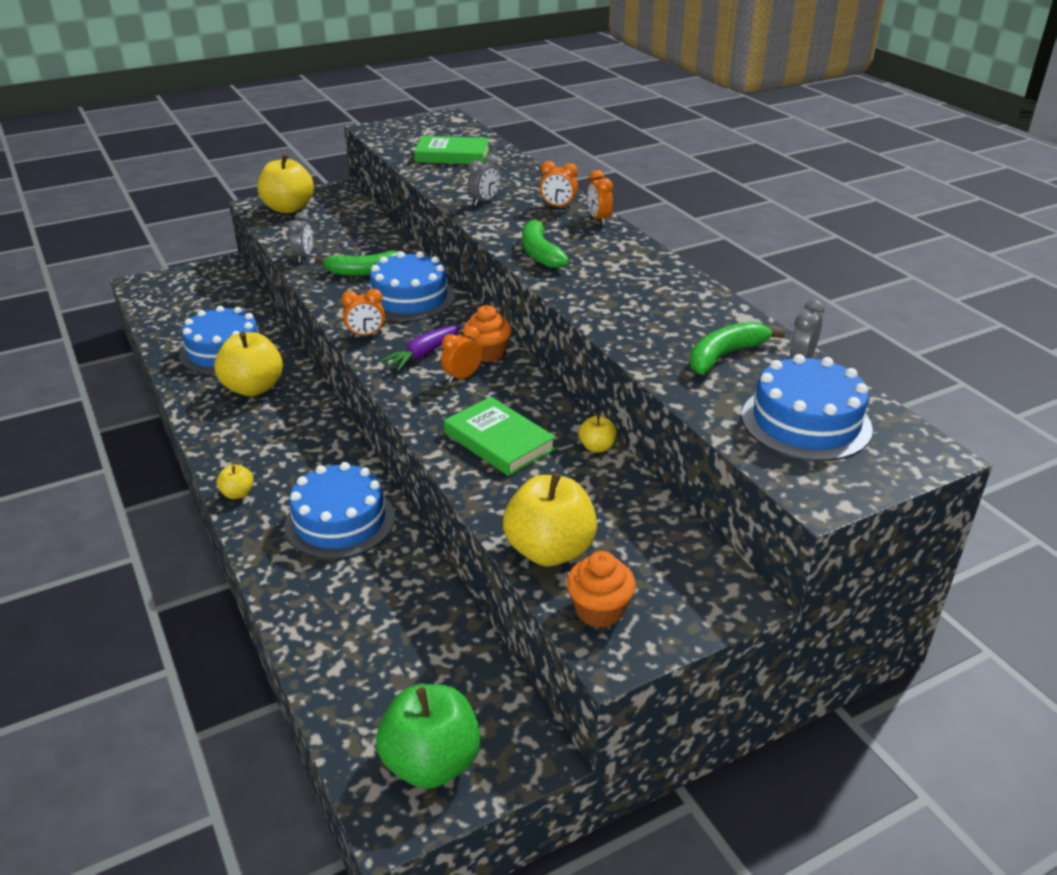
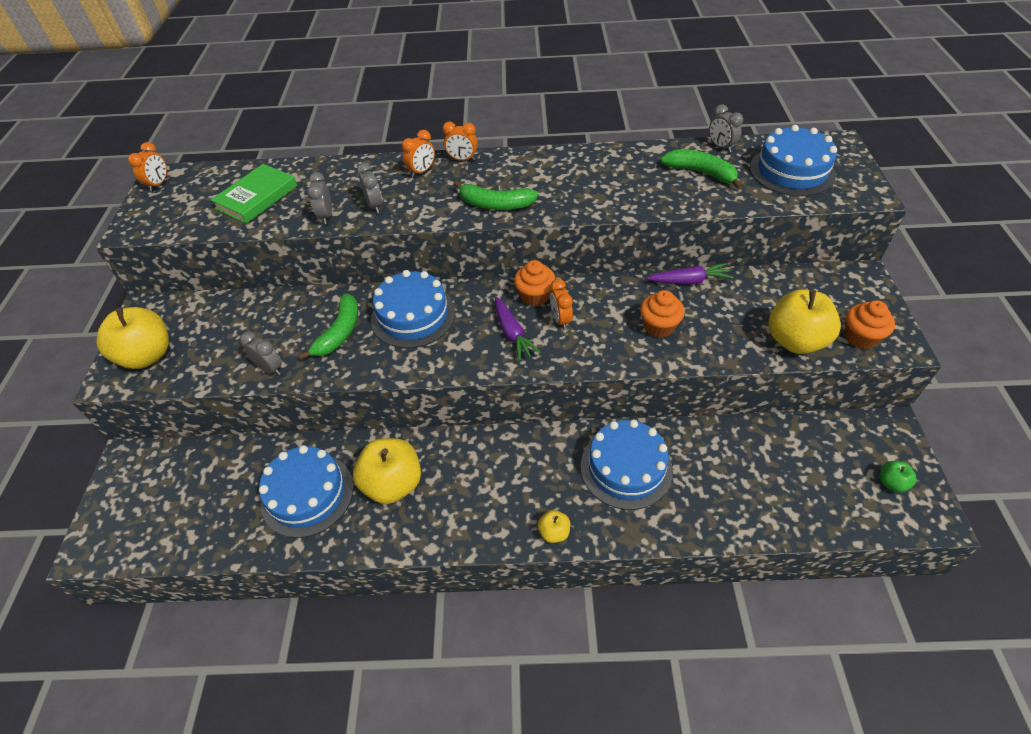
camera: 60 degrees left, 15 degrees up
orange clock [341,289,385,337] -> orange clock moved to [128,142,167,191]
green apple [376,684,481,789] -> green apple [880,461,917,493], size x0.47
green book [444,397,556,476] -> orange cupcake [640,290,685,338]
yellow apple [579,414,617,452] -> purple carrot [647,263,733,285]
green banana [689,321,785,374] -> green banana turned 135 degrees clockwise [660,149,742,189]
none -> grey clock [308,172,332,224]

